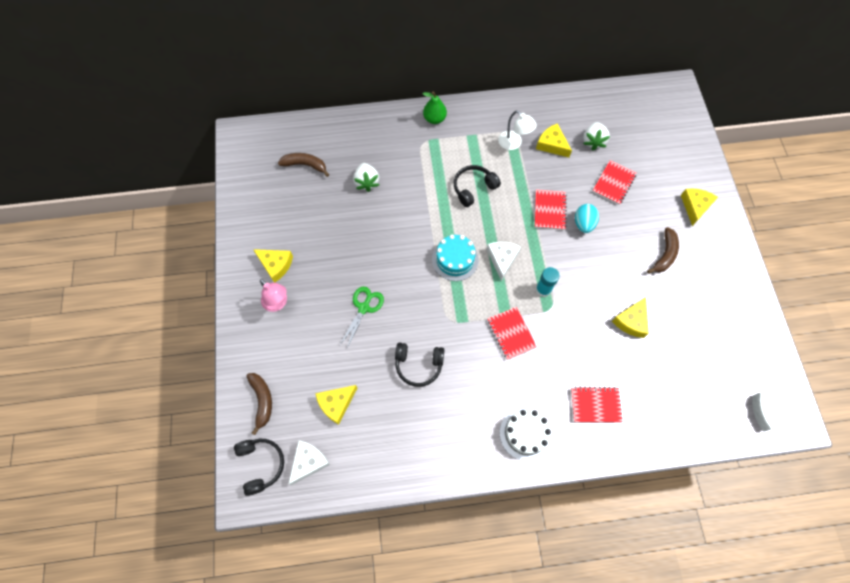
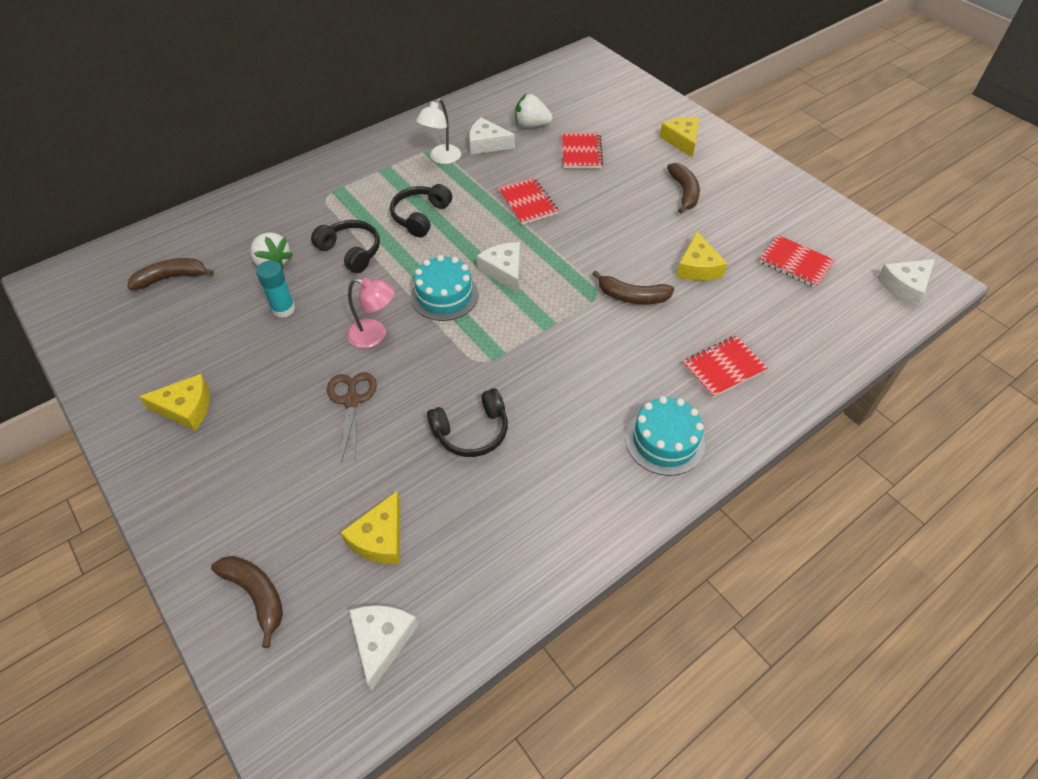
camera: 30 degrees left, 15 degrees down
black headphones [234,439,284,496] -> black headphones moved to [311,220,380,273]
pink lamp [260,279,287,312] -> pink lamp moved to [347,277,395,348]
green scissors [339,287,384,349] -> brown scissors [327,372,377,462]
green pear [423,92,447,124] -> none
red notebook [488,307,537,360] -> red notebook moved to [759,235,835,288]
white lamp [498,110,537,150] -> white lamp turned 105 degrees clockwise [416,99,461,164]
white cake [500,408,552,461] -> turquoise cake [625,396,705,476]
yellow cheese [536,123,572,157] -> white cheese [469,118,515,154]
turquoise glue stick [536,267,559,297] -> turquoise glue stick moved to [256,260,295,318]
turquoise egg [575,204,599,233] -> none
white strawberry [583,122,610,150] -> white strawberry turned 120 degrees clockwise [515,94,553,128]
none -> brown banana [593,271,674,304]

